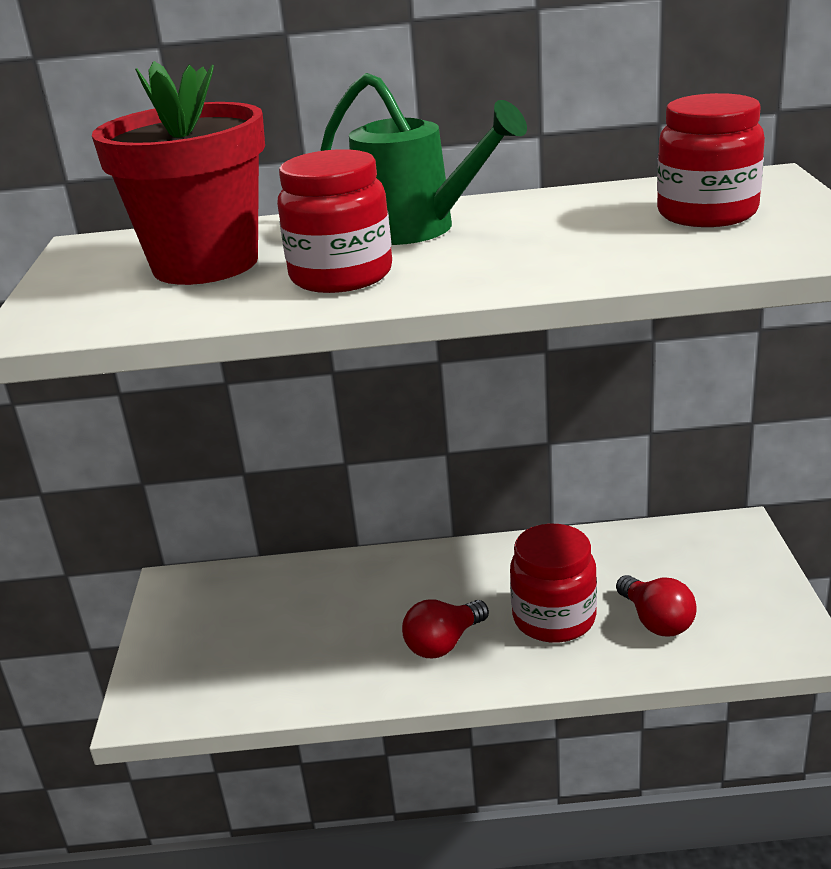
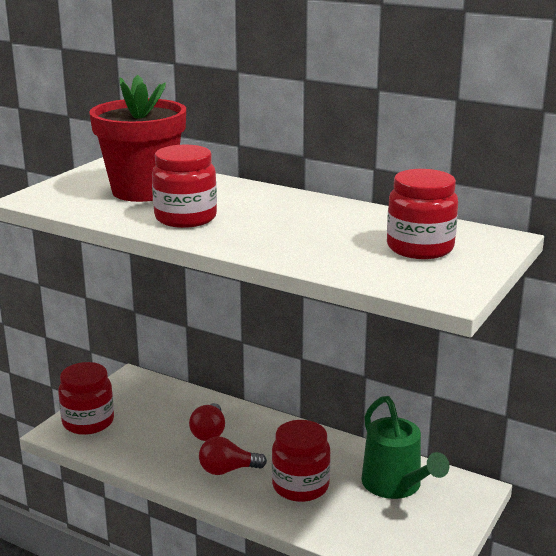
camera: 30 degrees right, 5 degrees down
green watering can [321,73,527,245] -> green watering can moved to [361,396,449,499]
red light bulb [616,575,697,637] -> red light bulb moved to [189,403,225,441]
none -> red jar [58,362,114,435]

